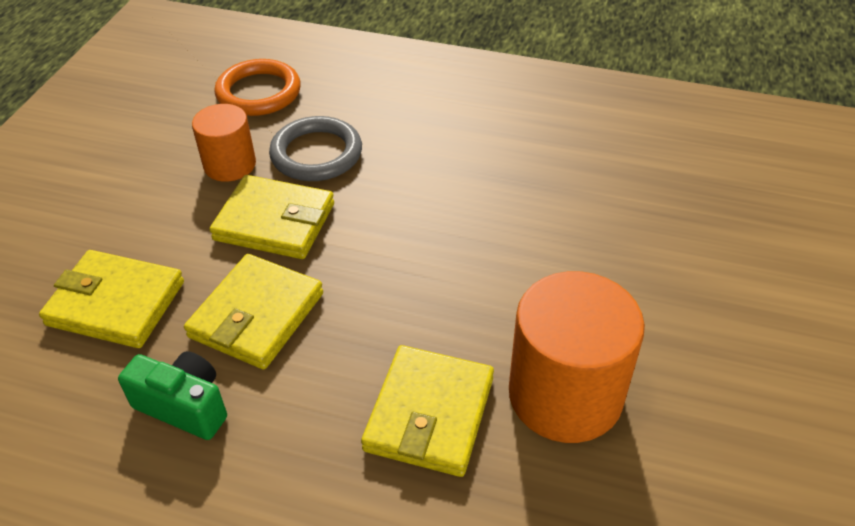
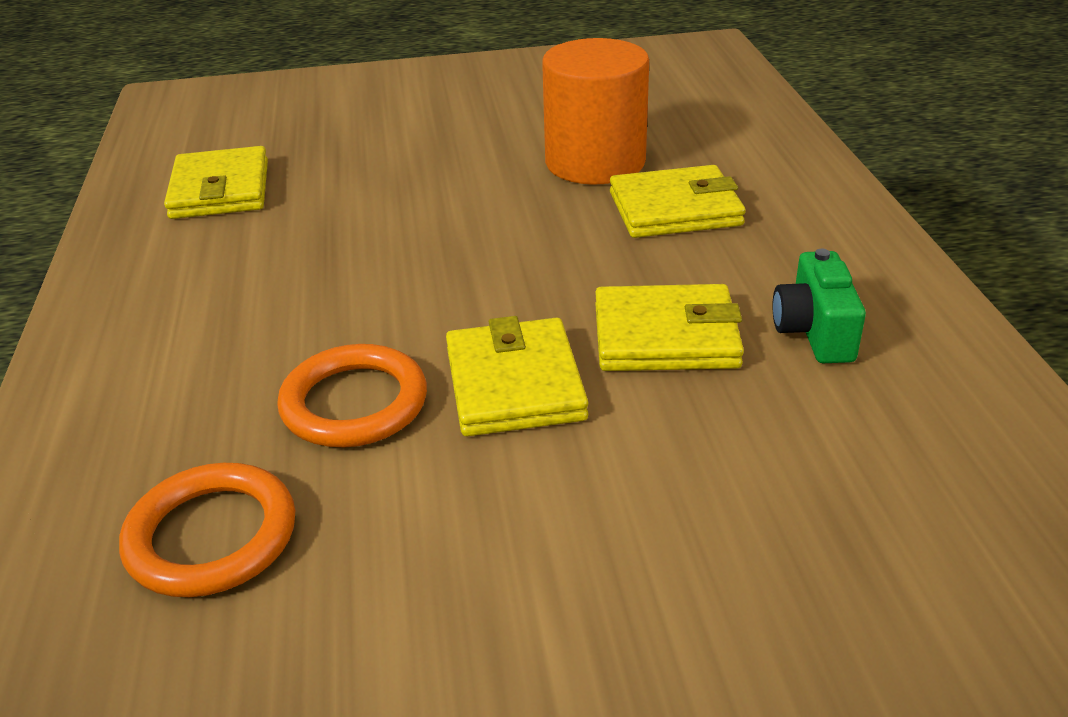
camera: 115 degrees left, 10 degrees down
yellow wallet [39,250,184,348] -> yellow wallet moved to [164,146,268,219]
orange cylinder [192,104,256,182] -> none
grey ring [269,116,362,181] -> orange ring [277,344,427,447]

